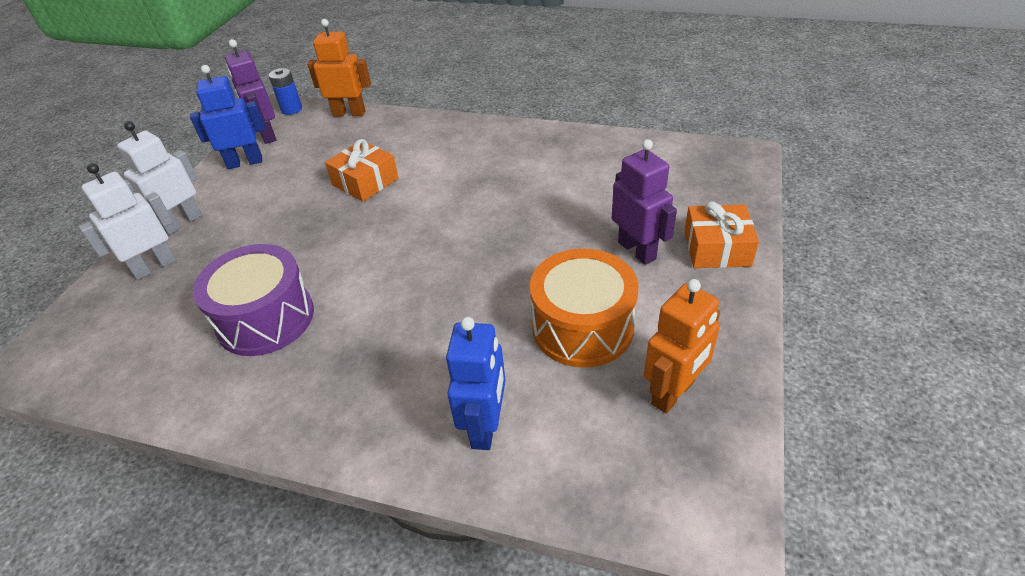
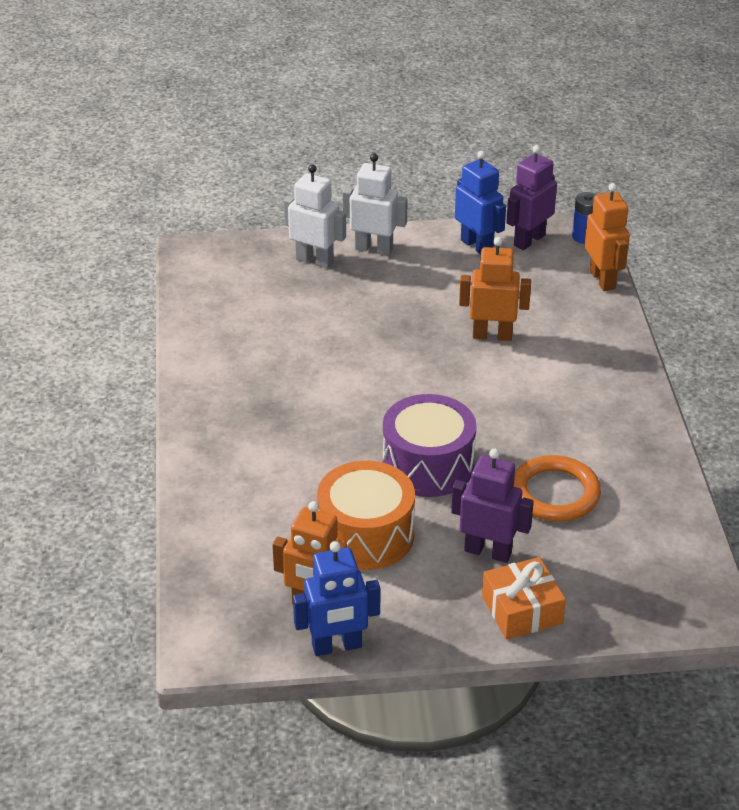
camera: 65 degrees right, 5 degrees down
purple drum [193,244,314,356] -> purple drum moved to [382,394,476,497]
orange gift [325,139,399,202] -> orange robot [459,237,531,341]
blue robot [446,317,506,450] -> blue robot moved to [293,541,380,656]
purple robot [612,139,677,265] -> purple robot turned 105 degrees counterclockwise [451,448,534,563]
none -> orange ring [513,455,601,522]

